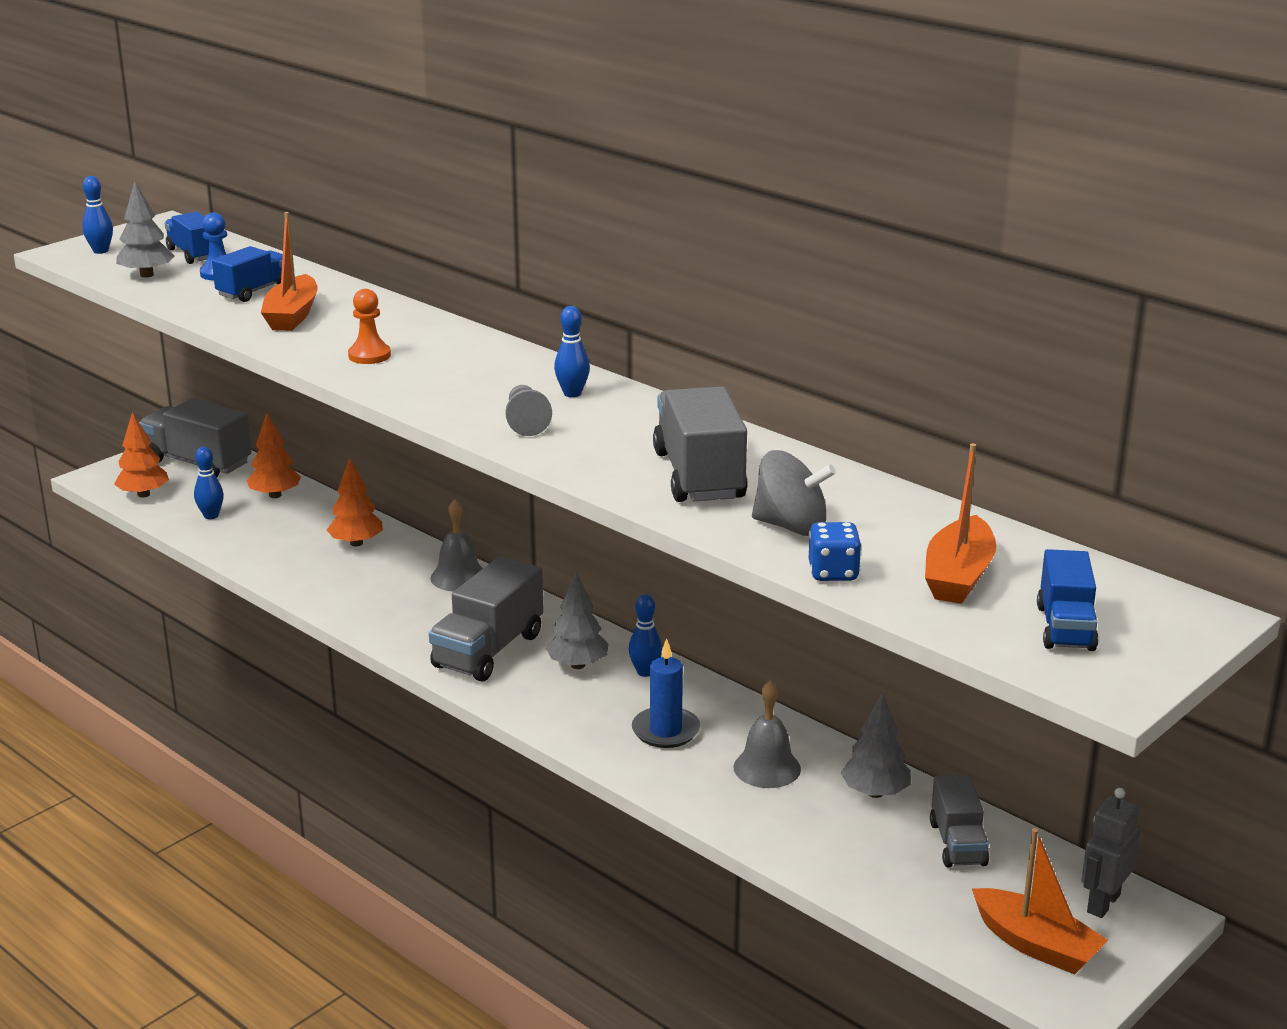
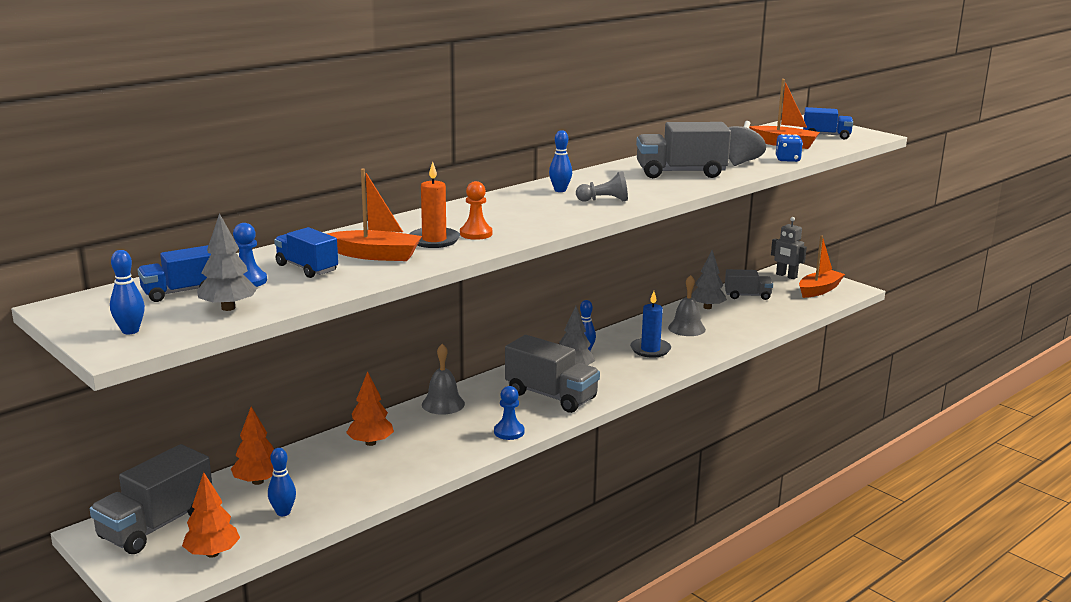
camera: 85 degrees left, 5 degrees down
none -> orange candle [409,162,460,248]
none -> blue pawn [494,386,524,440]

